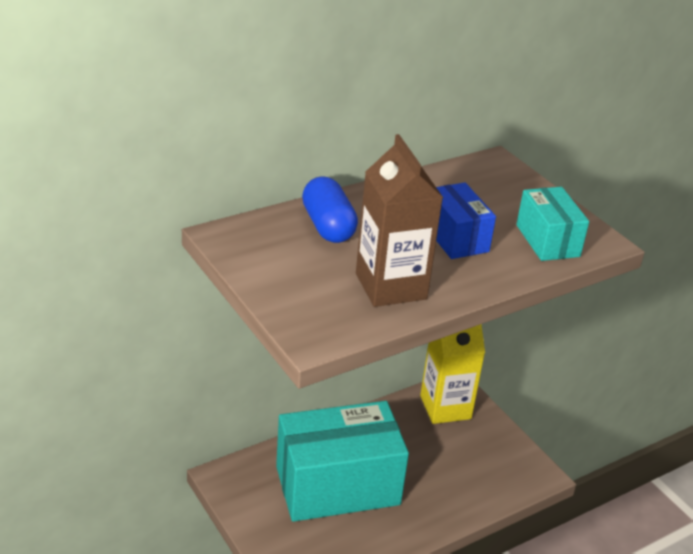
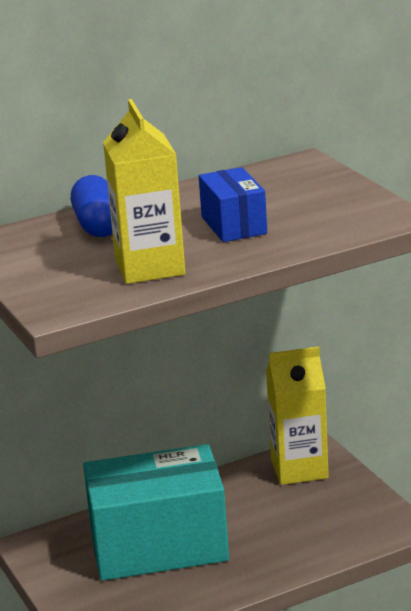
camera: 10 degrees right, 10 degrees down
brown carton [356,134,443,307] -> yellow carton [103,99,185,284]
turquoise box [516,187,589,261] -> none

